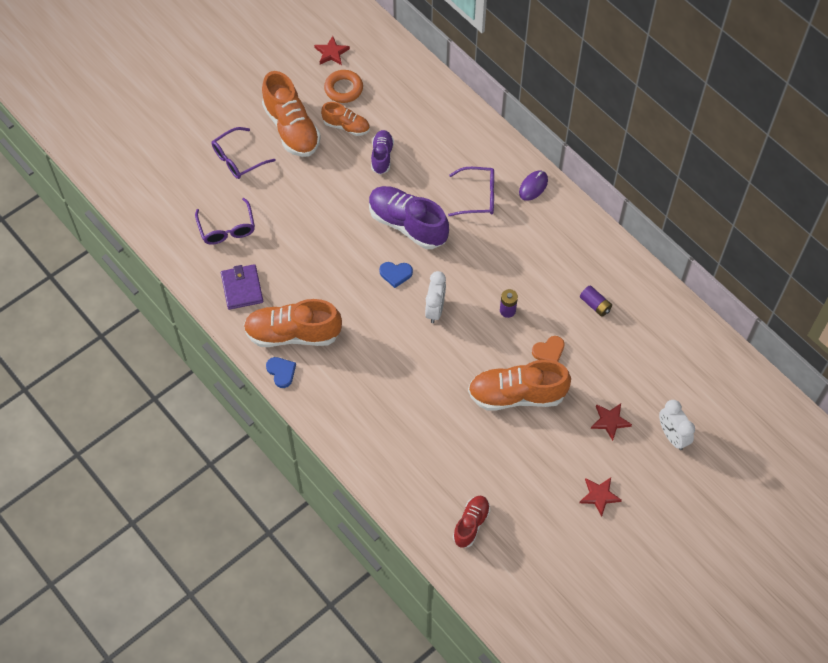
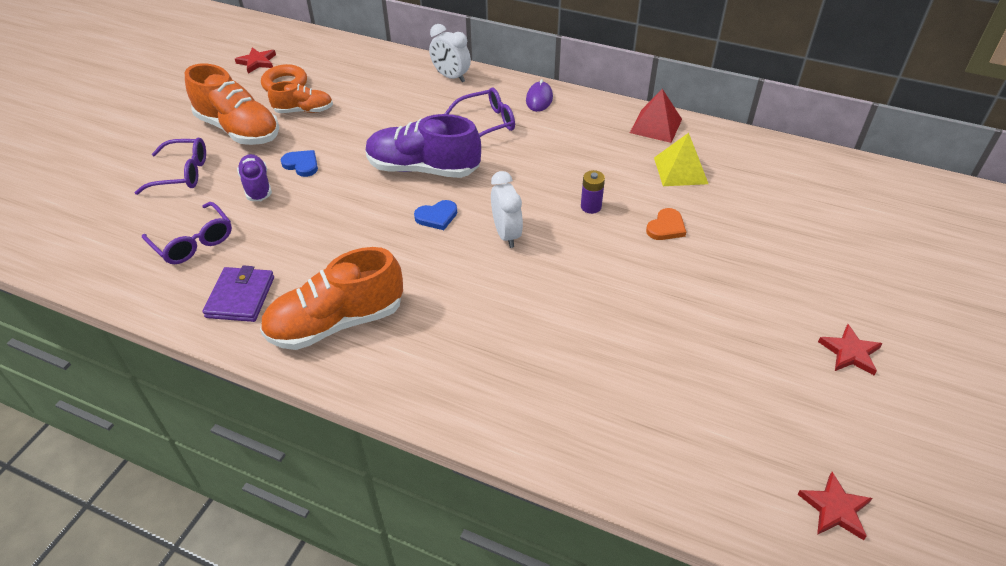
camera: 25 degrees left, 15 degrees down
purple glasses [212,127,276,179] -> purple glasses turned 120 degrees counterclockwise [135,138,206,195]
purple wallet [221,264,263,310] -> purple wallet turned 45 degrees clockwise [202,265,274,322]
blue heart [266,357,296,388] -> blue heart moved to [281,150,318,177]
purple shoe [371,130,394,175] -> purple shoe moved to [237,154,272,201]
red shoe [453,496,490,548] -> none
orange shoe [468,360,571,411] -> none
purple battery [580,285,612,317] -> yellow pyramid [654,133,708,186]
red star [591,403,632,441] -> red star moved to [797,472,873,540]
white clock [659,400,695,450] -> white clock moved to [429,24,471,82]
none -> red pyramid [630,89,682,143]

